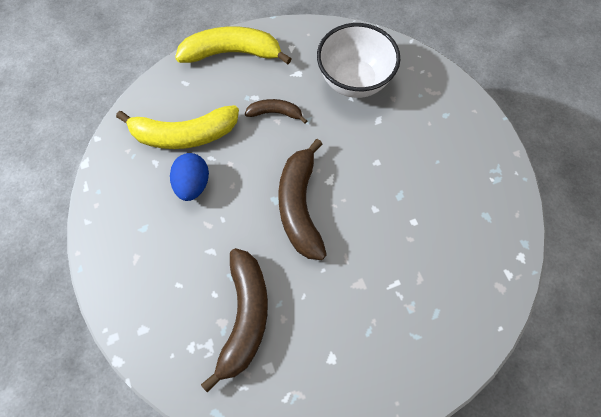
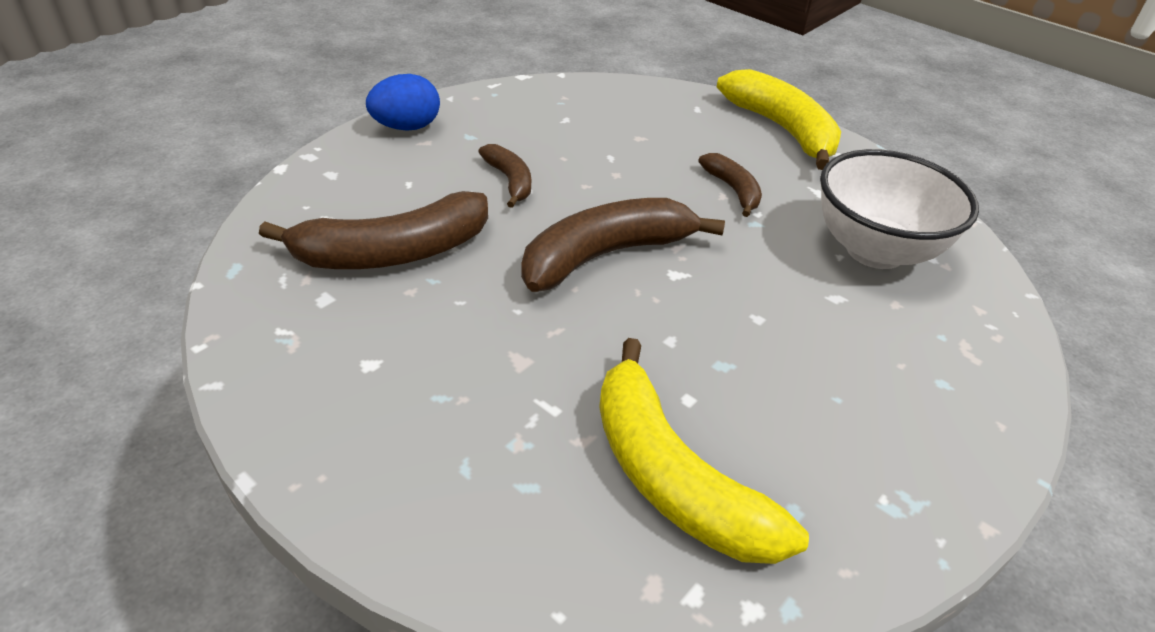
camera: 60 degrees right, 25 degrees down
yellow banana [116,105,239,149] -> yellow banana moved to [599,338,809,564]
blue egg [170,153,209,201] -> blue egg moved to [366,74,440,131]
none -> brown banana [478,144,531,208]

